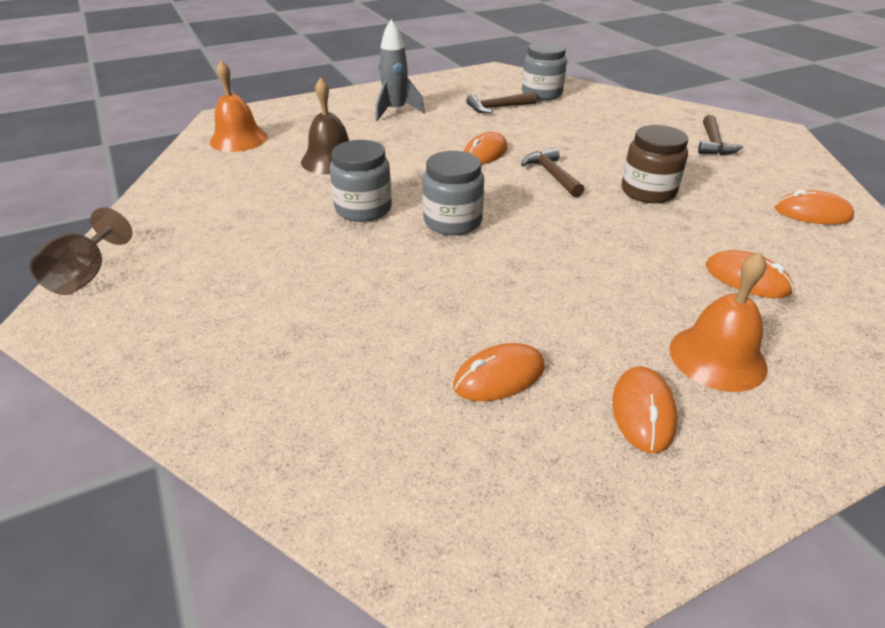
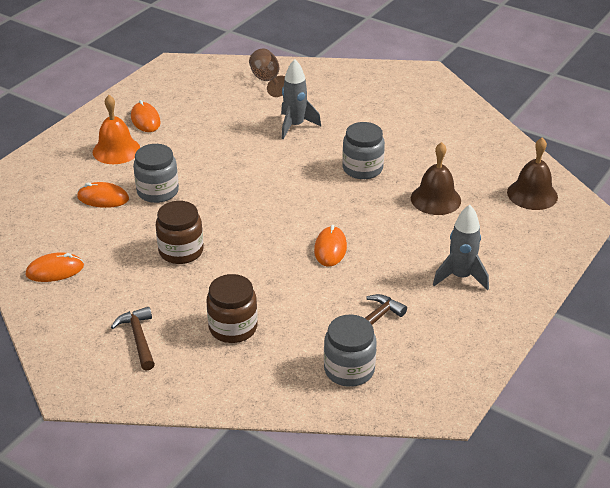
camera: 150 degrees right, 0 degrees up
brown goblet [30,207,132,295] -> brown goblet moved to [249,49,285,97]
orange bell [210,60,267,152] -> brown bell [507,137,558,210]
grey jar [422,151,484,235] -> grey jar moved to [133,144,179,203]
orange mouse [453,343,545,401] -> none
brown hammer [521,148,584,197] -> none
none -> brown jar [206,274,258,343]
none -> grey rocket [281,59,321,140]

